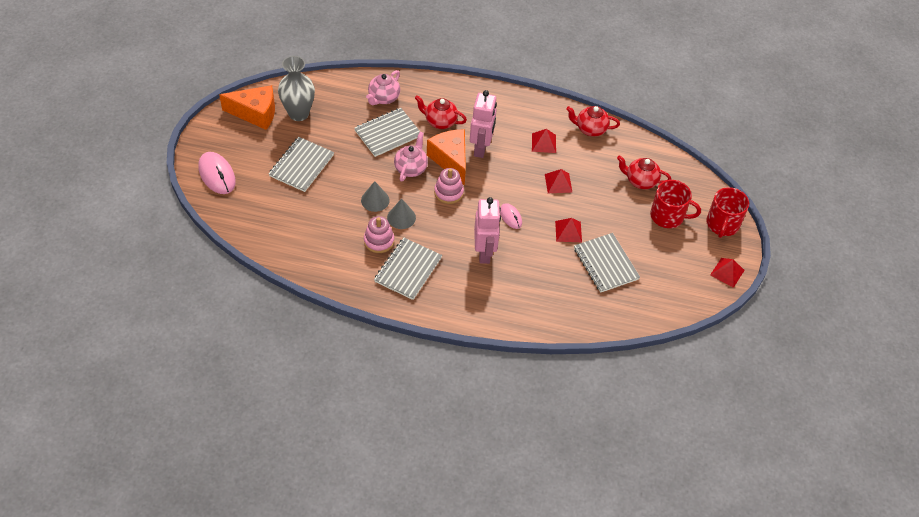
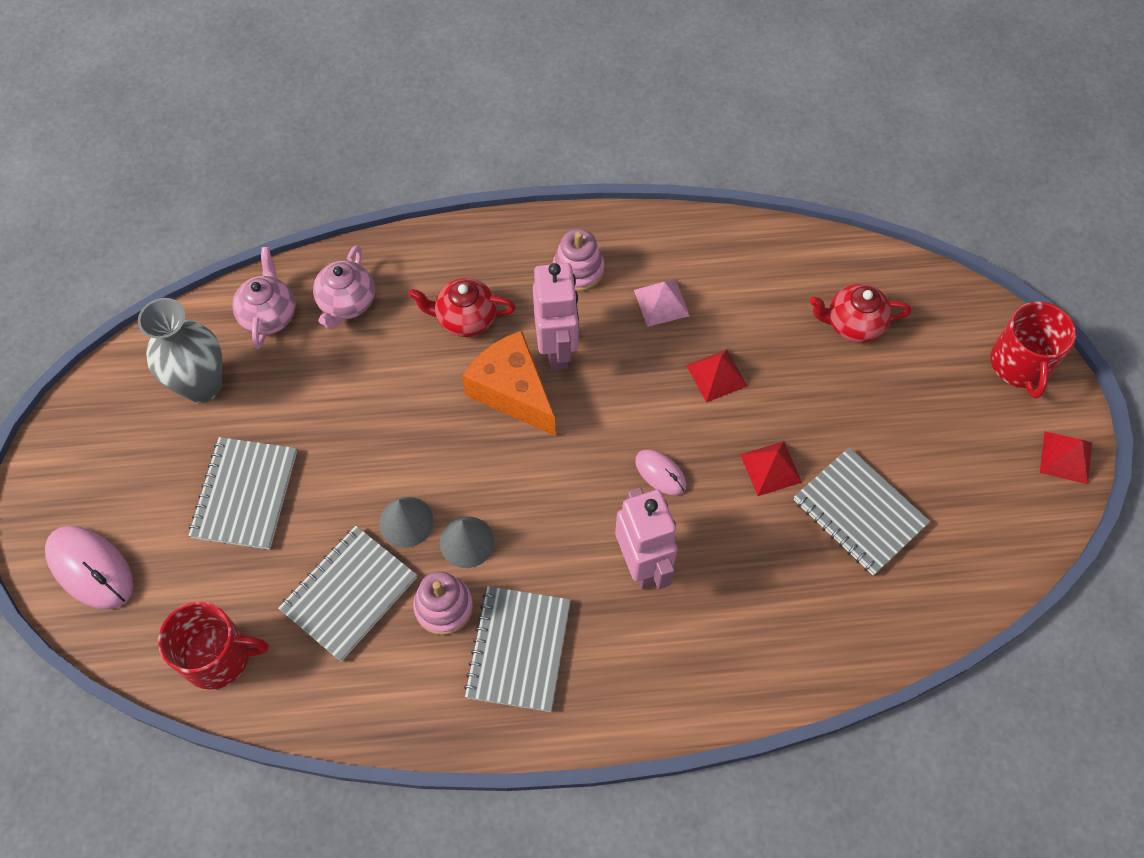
camera: 15 degrees left, 10 degrees up
orange cheese [219,85,275,130] -> none
grey notebook [354,108,420,157] -> grey notebook moved to [278,526,417,662]
pink teapot [394,132,428,182] -> pink teapot moved to [232,247,295,349]
pink stacking toy [434,168,464,204] -> pink stacking toy moved to [553,229,604,292]
red pyramid [532,129,556,153] -> pink pyramid [634,280,690,327]
red teapot [566,106,620,137] -> none
red mug [650,180,701,228] -> red mug moved to [158,601,269,690]

